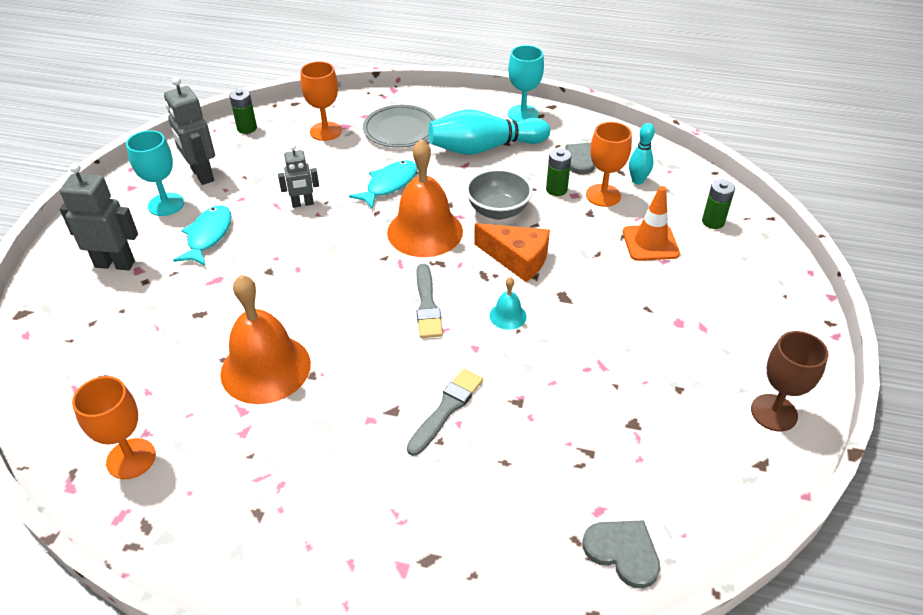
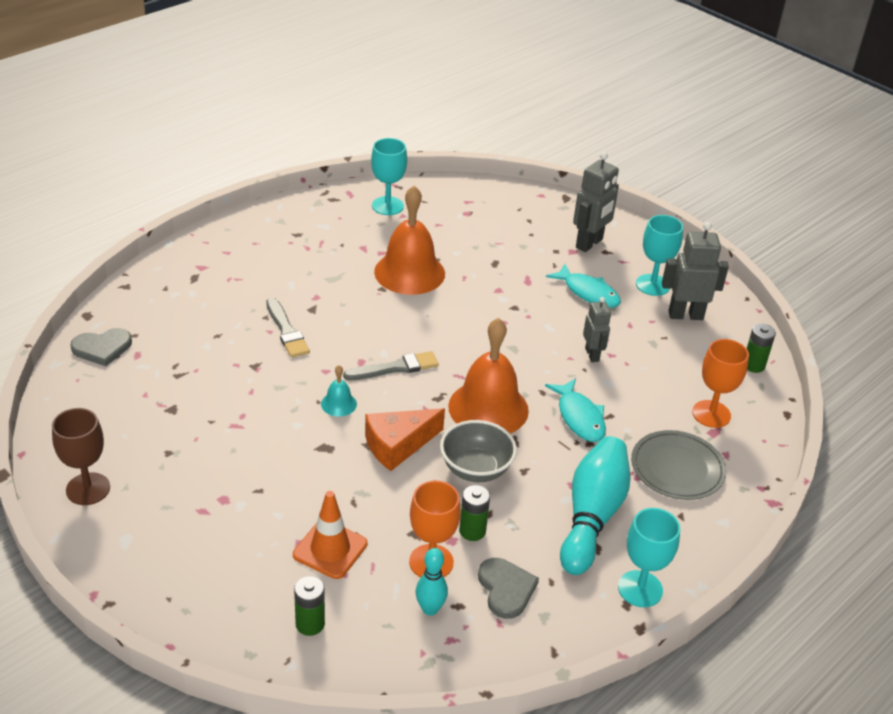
camera: 120 degrees right, 5 degrees down
orange goblet [72,376,156,479] -> turquoise goblet [371,138,407,215]
grey robot [278,145,319,208] -> grey robot turned 150 degrees clockwise [583,297,611,362]
grey brush [417,264,443,338] -> grey brush turned 135 degrees clockwise [343,351,439,380]

